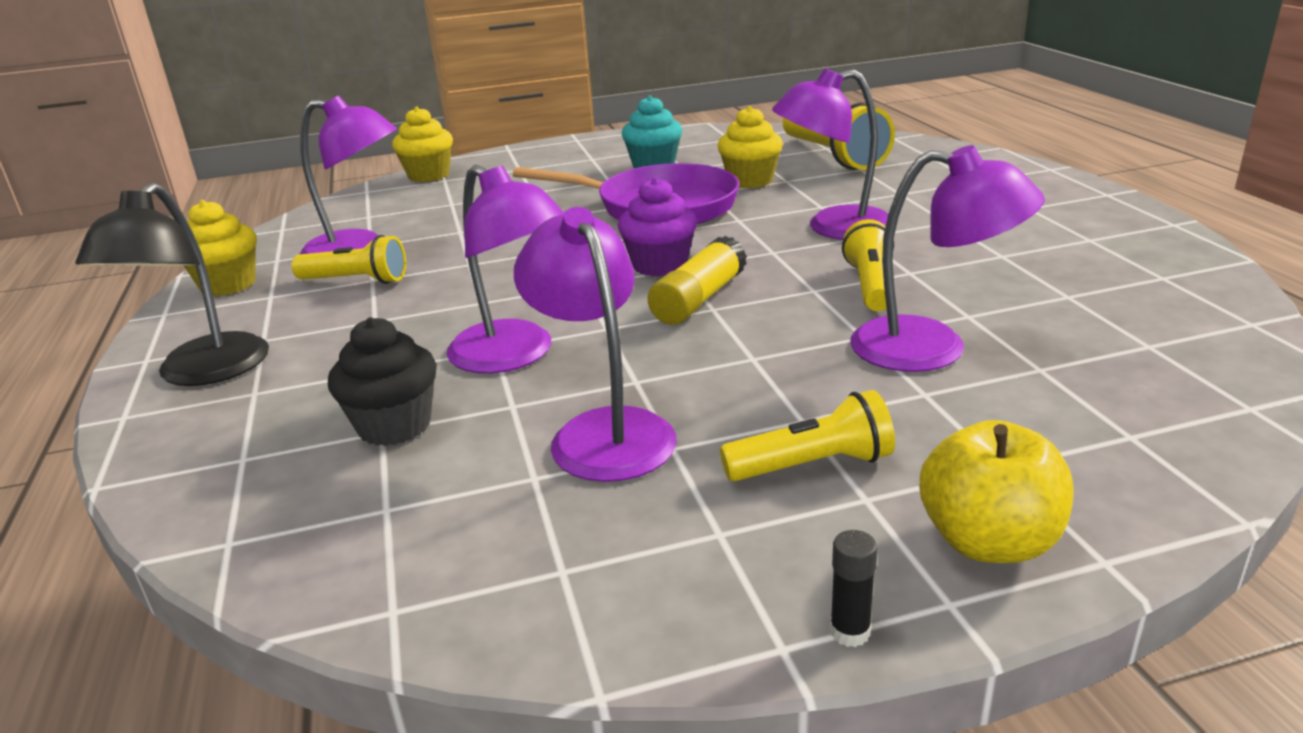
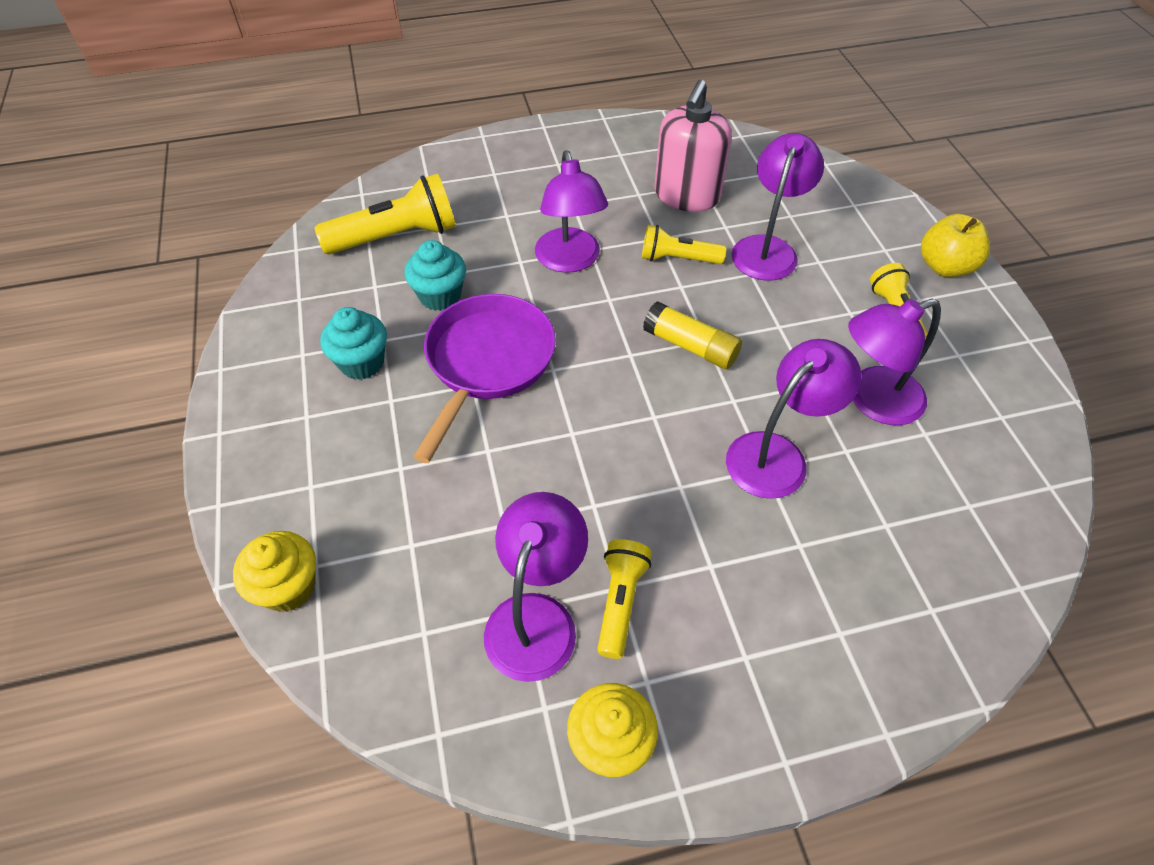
camera: 90 degrees left, 25 degrees up
black lamp [75,183,269,386] -> none
black cupcake [328,317,437,446] -> none
purple cupcake [618,177,697,277] -> none
yellow cupcake [718,106,783,188] -> turquoise cupcake [405,240,466,311]
black glue stick [830,530,878,647] -> none
none -> pink soap dispenser [654,80,732,212]

